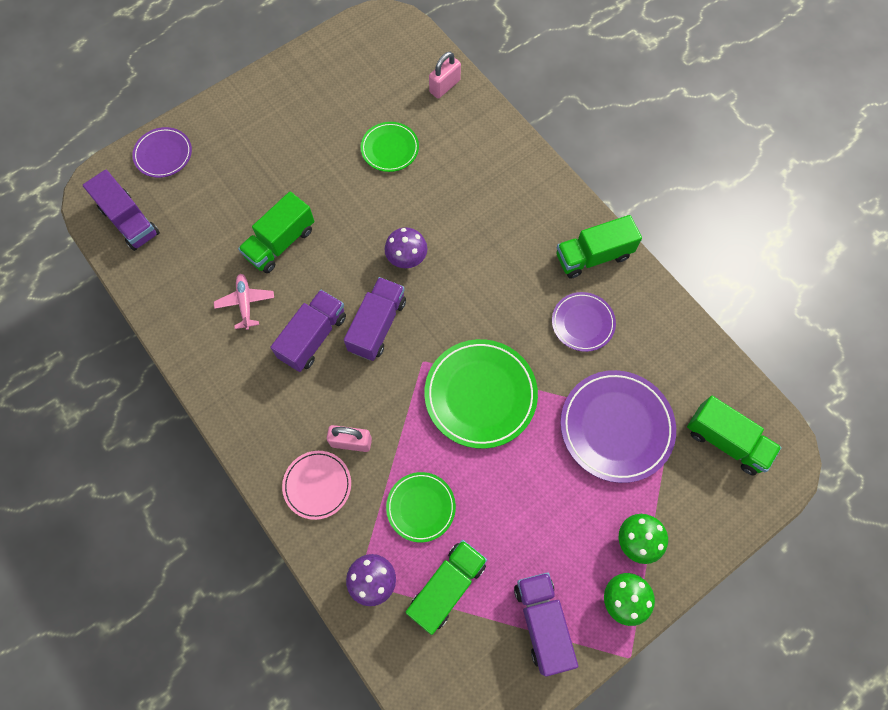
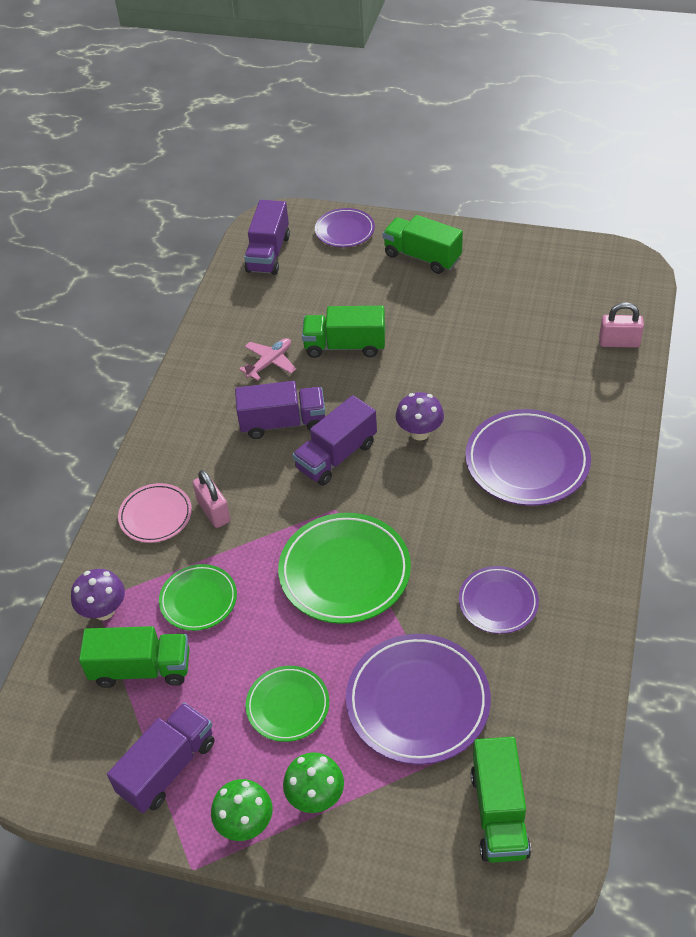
camera: 55 degrees right, 20 degrees down
purple truck [344,277,406,361] -> purple truck turned 150 degrees clockwise [292,395,377,486]
green plate [361,122,419,172] -> green plate moved to [246,666,329,742]
green truck [556,215,642,279] -> green truck moved to [383,215,463,274]
none -> purple plate [465,409,591,506]

